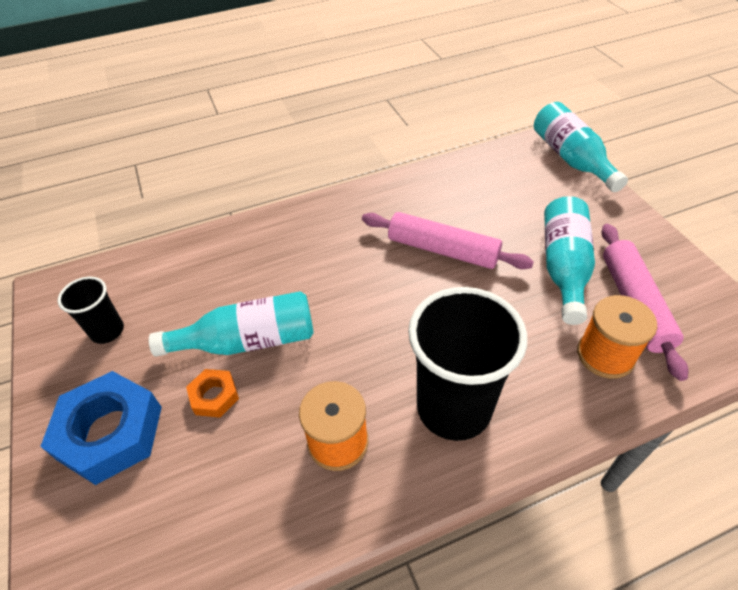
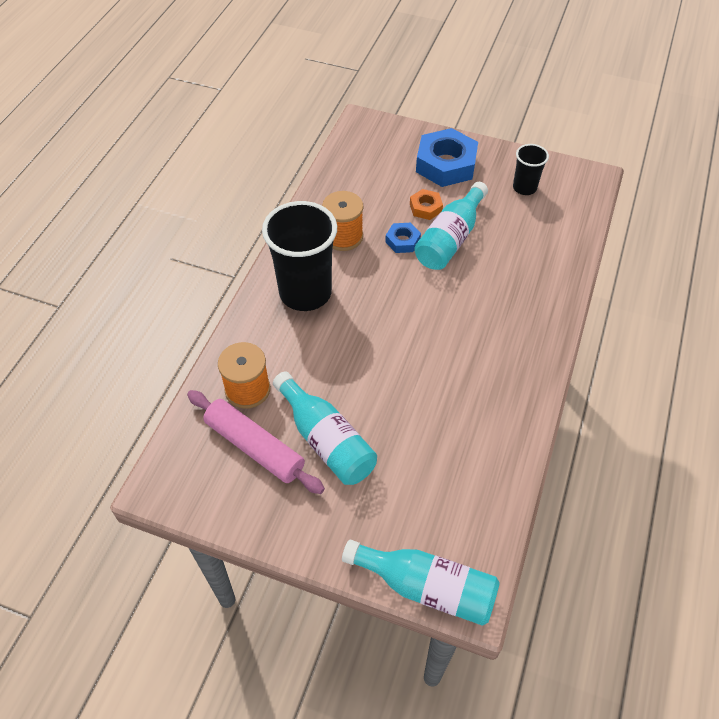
camera: 130 degrees right, 5 degrees up
pink rolling pin [362,212,534,269] -> none
none -> blue nut [385,223,421,253]

